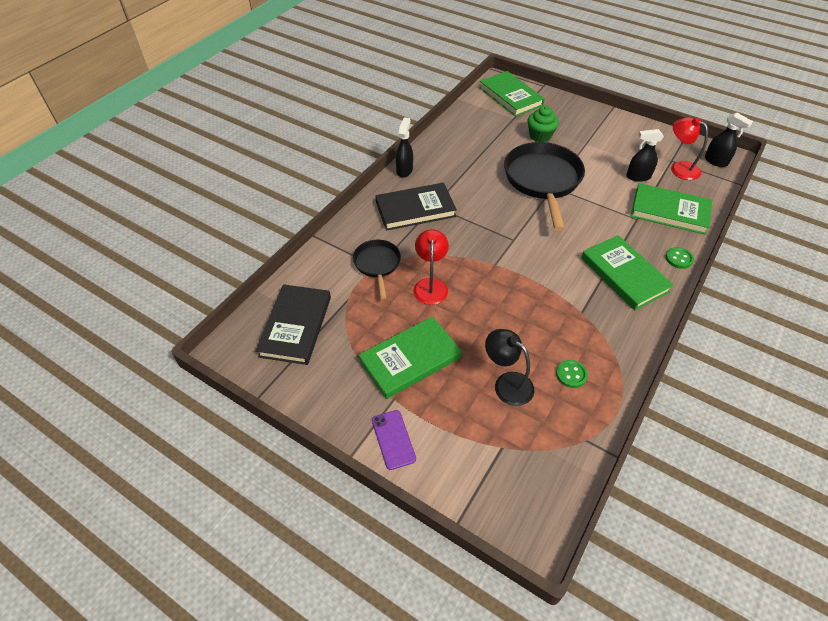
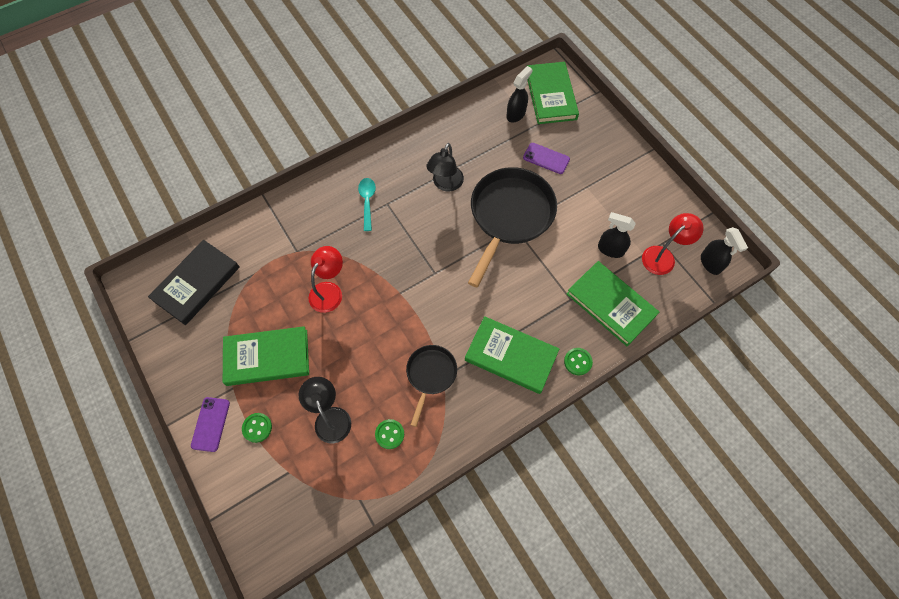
camera: 25 degrees right, 15 degrees up
black pan [353,240,401,299] -> black pan moved to [406,345,457,427]
black book [376,183,457,231] -> turquoise spoon [358,178,376,231]
black spray bottle [396,117,413,178] -> black spray bottle moved to [506,66,532,123]
green cupcake [528,106,559,142] -> purple phone [523,143,570,174]
green book [581,235,674,310] -> green book turned 60 degrees counterclockwise [465,316,559,394]
red lamp [671,117,708,180] -> red lamp turned 75 degrees clockwise [642,213,703,275]
none -> green button [242,413,272,443]
none -> black lamp [426,143,464,191]

